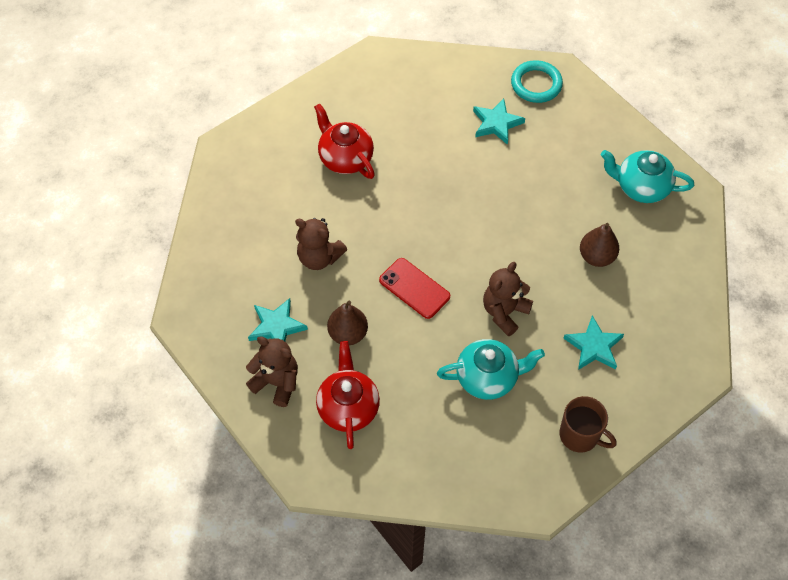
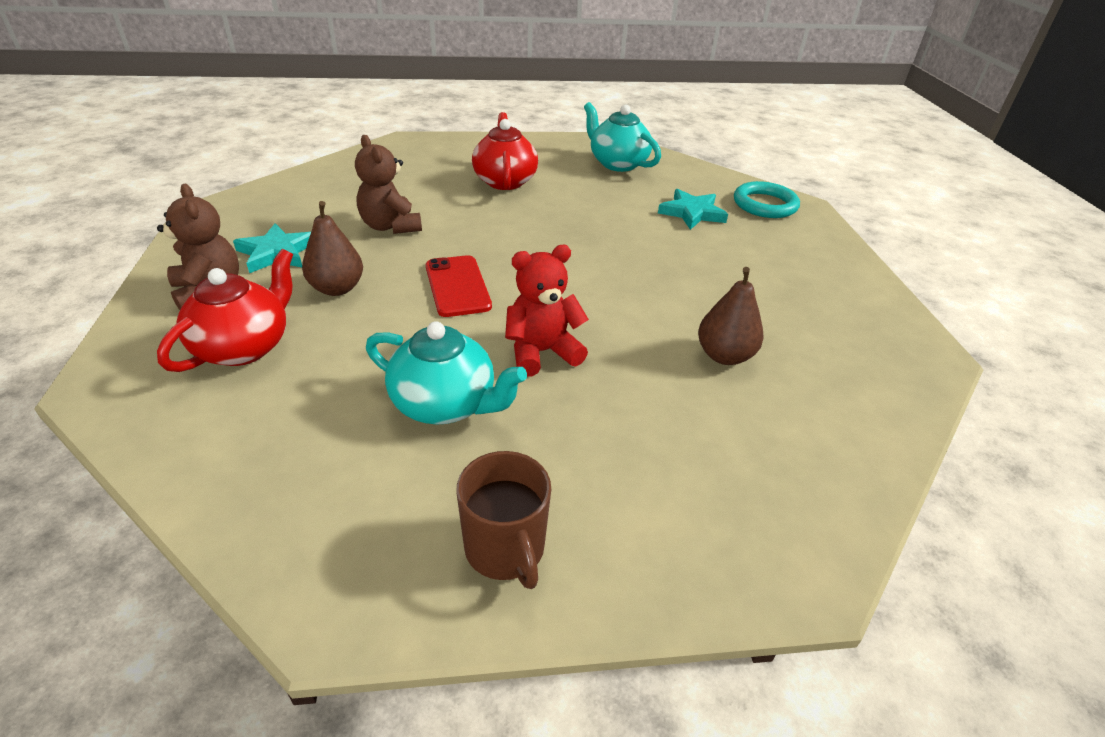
camera: 30 degrees right, 20 degrees down
brown teddy bear [483,262,533,336] -> red teddy bear [505,245,589,377]
turquoise star [563,315,624,370] -> none
turquoise teapot [601,150,694,203] -> turquoise teapot moved to [584,102,661,172]

